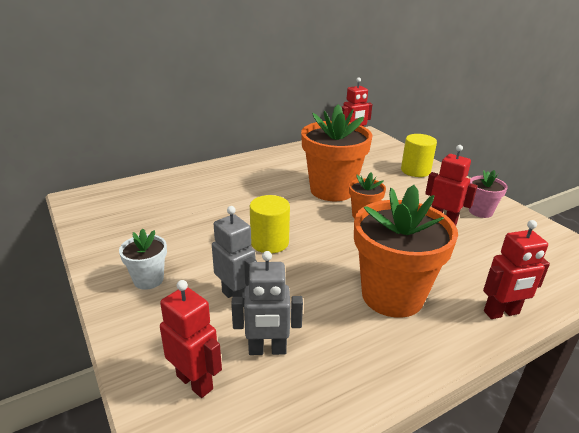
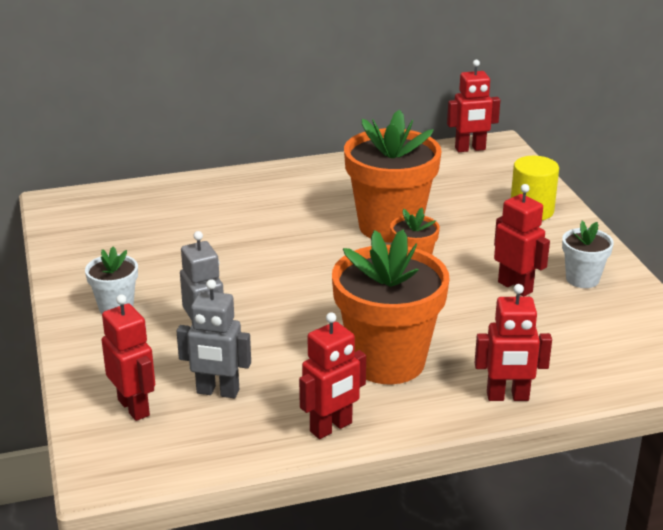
camera: 15 degrees right, 0 degrees up
yellow cylinder [250,195,290,253] -> none
pink flower pot [469,170,508,218] -> white flower pot [562,221,614,288]
none -> red robot [299,313,366,439]

